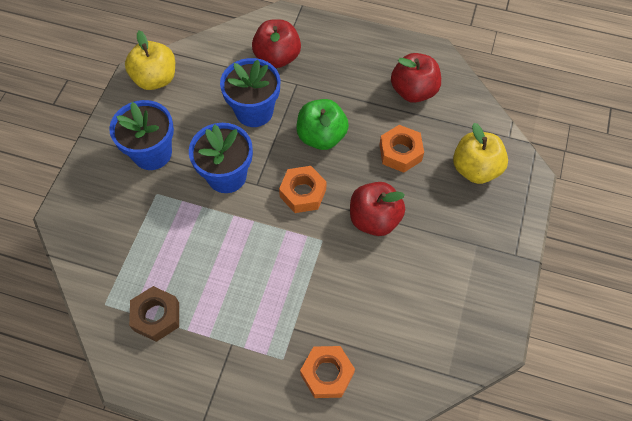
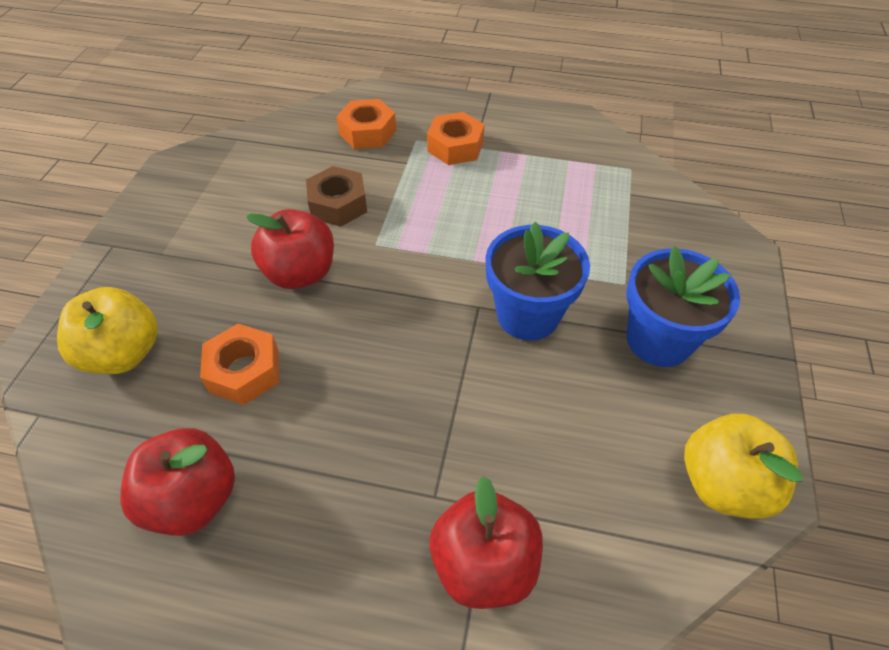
camera: 175 degrees right, 10 degrees down
brown nut [129,286,179,342] -> brown nut moved to [306,166,367,227]
blue flower pot [220,58,280,127] -> none
orange nut [279,166,327,213] -> orange nut moved to [427,112,485,165]
green apple [297,99,349,150] -> none

